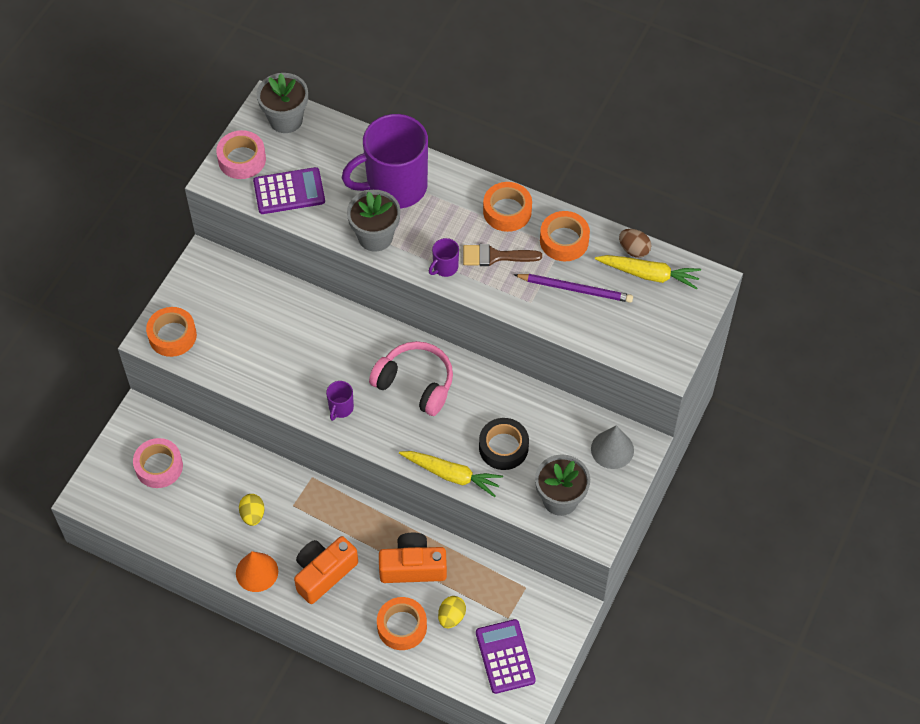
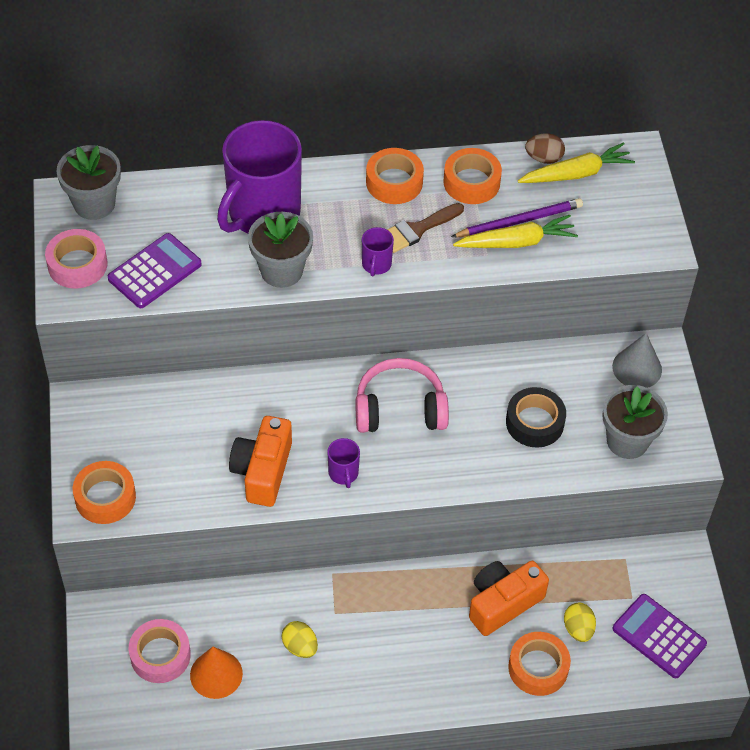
camera: 35 degrees left, 5 degrees down
orange cone [236,551,278,592] -> orange cone moved to [190,647,243,699]
orange camera [294,536,358,604] -> orange camera moved to [229,416,292,507]
yellow carrot [399,451,503,497] -> yellow carrot moved to [453,215,578,248]

